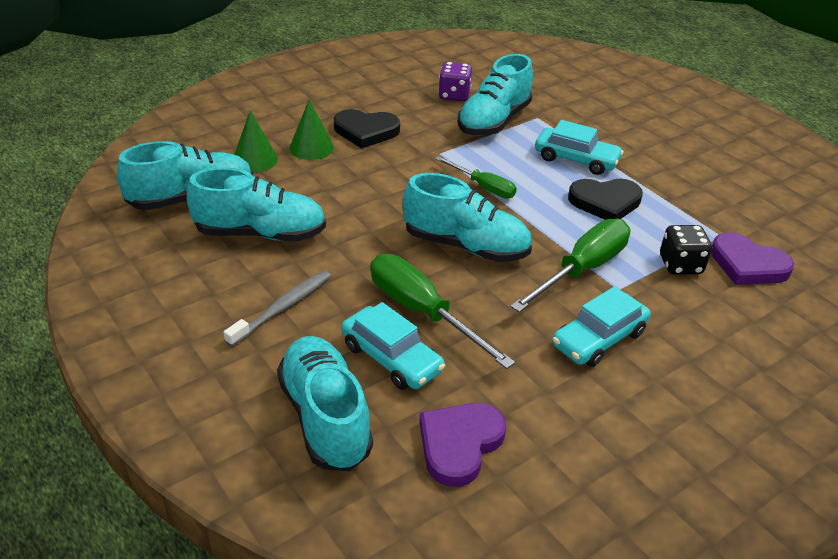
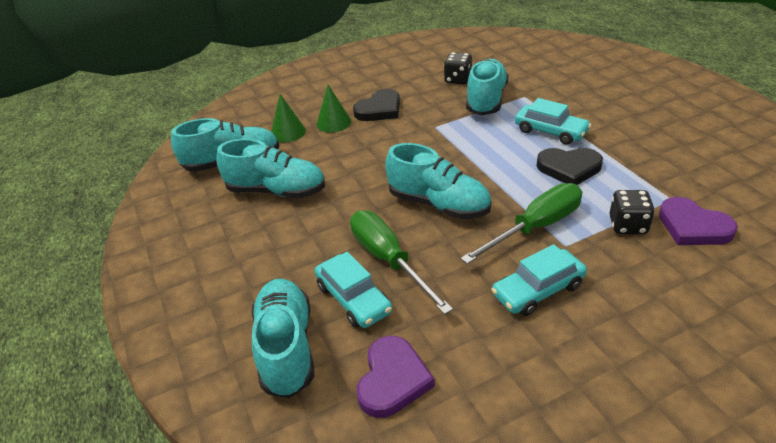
camera: 15 degrees right, 0 degrees up
grey toothbrush [224,270,331,347] -> none
black heart [334,109,400,149] -> black heart turned 60 degrees counterclockwise [353,89,400,121]
purple heart [419,403,506,487] -> purple heart turned 150 degrees clockwise [357,336,435,418]
green screwdriver [435,156,517,199] -> none
purple dice [438,62,472,102] -> black dice [444,52,472,84]
turquoise shoe [457,54,533,136] -> turquoise shoe turned 150 degrees clockwise [466,59,509,115]

